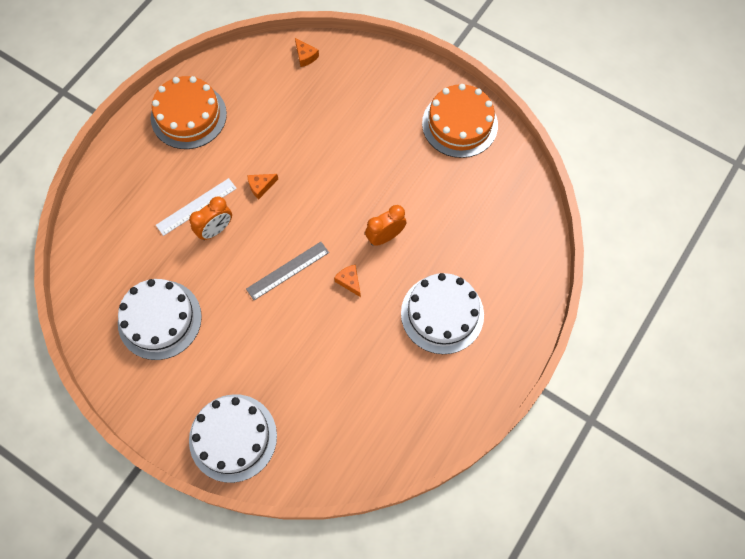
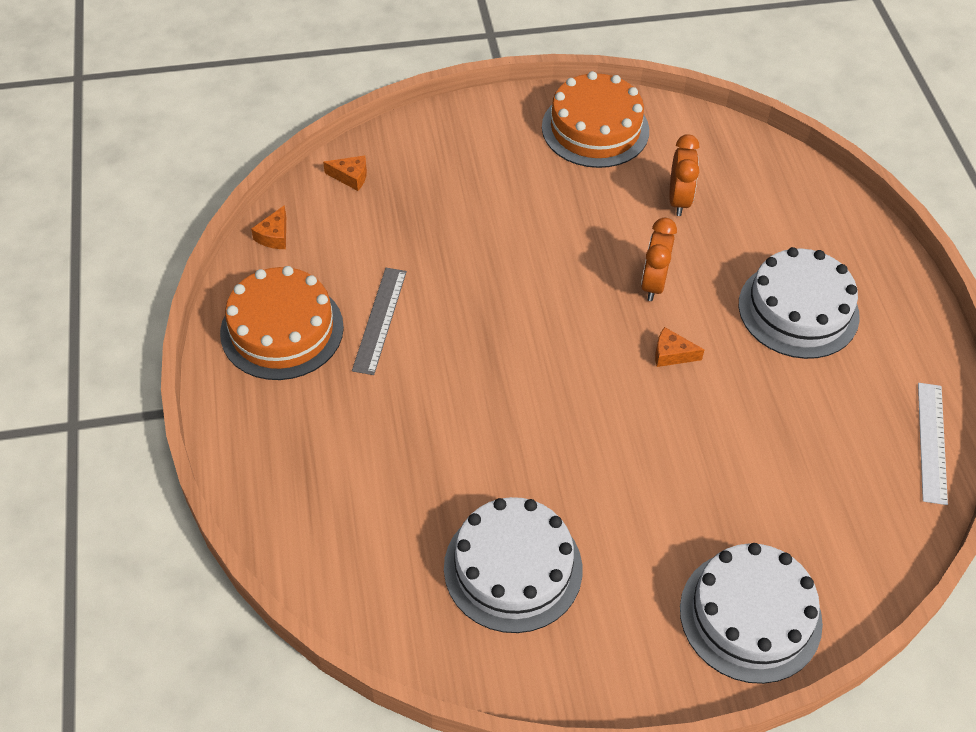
camera: 45 degrees left, 15 degrees down
white ruler [156,178,237,236] -> white ruler moved to [918,383,948,505]
orange clock [189,196,232,240] -> orange clock moved to [669,134,699,216]
grey ruler [246,242,329,300] -> grey ruler moved to [352,268,407,375]
orange cheese [247,174,278,199] -> orange cheese moved to [251,205,286,249]

